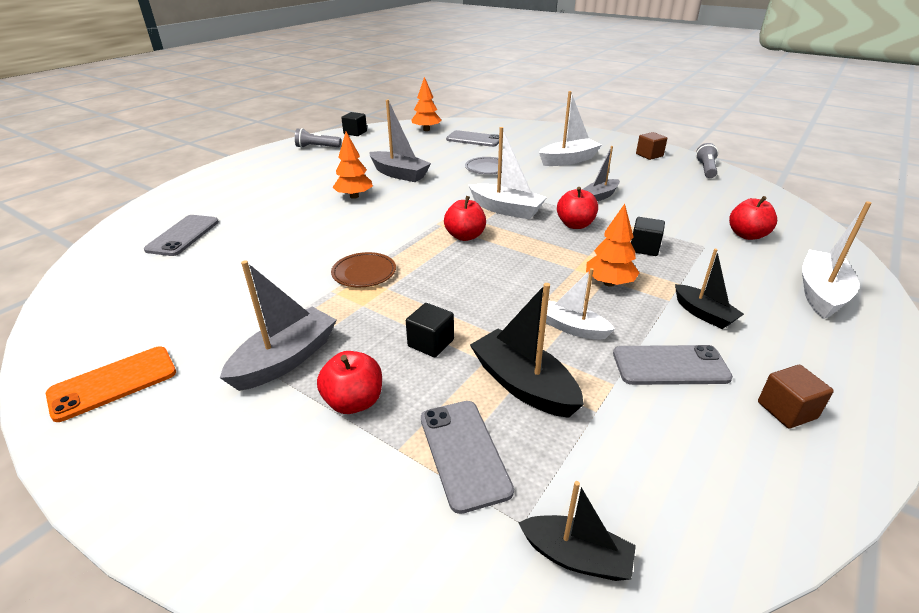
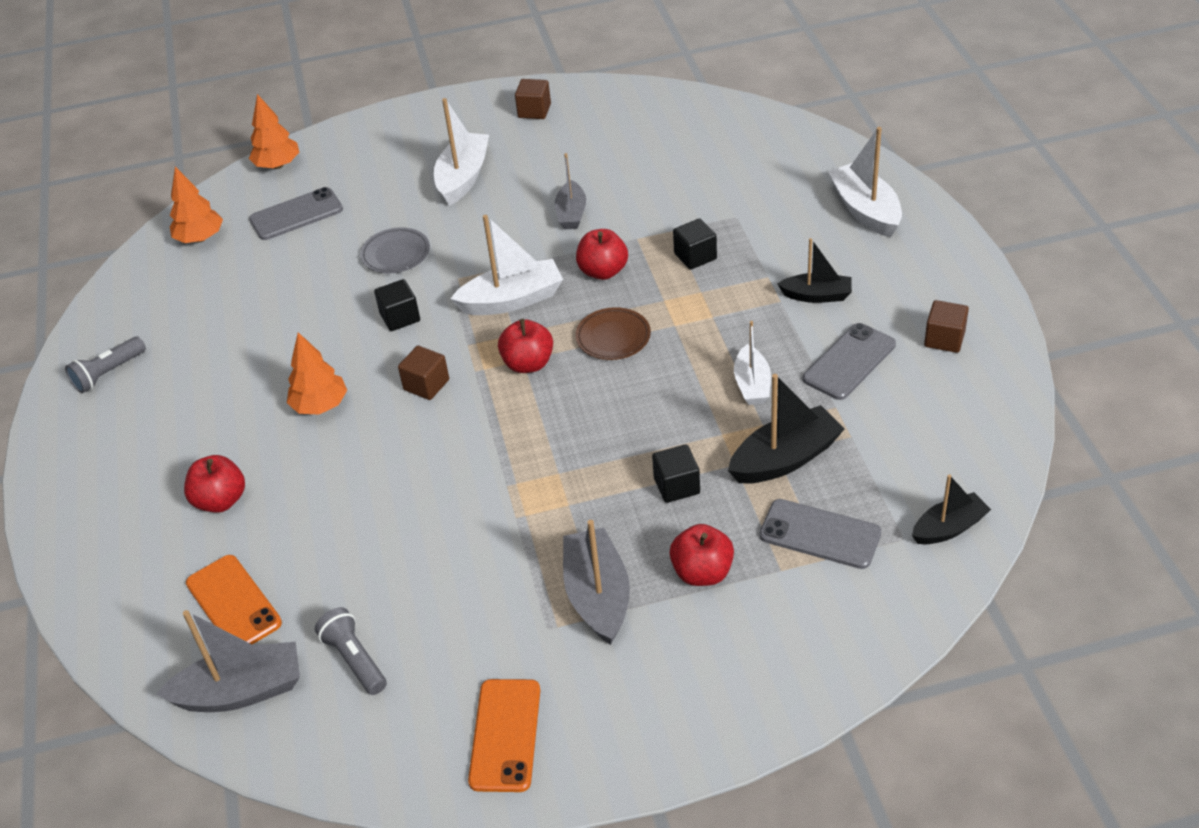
camera: 45 degrees left, 10 degrees up
grey phone [144,215,219,256] -> orange phone [186,555,282,644]
brown plate [331,252,396,287] -> brown plate moved to [575,307,651,360]
black cube [341,112,367,136] -> black cube moved to [374,279,420,331]
grey boat [369,100,431,182] -> grey boat moved to [156,610,300,712]
black boat [470,283,584,418] -> black boat turned 150 degrees clockwise [728,374,845,484]
white boat [546,268,615,340] -> white boat turned 75 degrees counterclockwise [734,321,771,405]
orange tree [586,204,639,287] -> orange tree moved to [249,94,299,169]
grey flashlight [696,143,718,178] -> grey flashlight moved to [315,607,387,695]
red apple [729,196,777,240] -> red apple moved to [184,455,245,513]
none -> brown cube [398,345,449,400]

